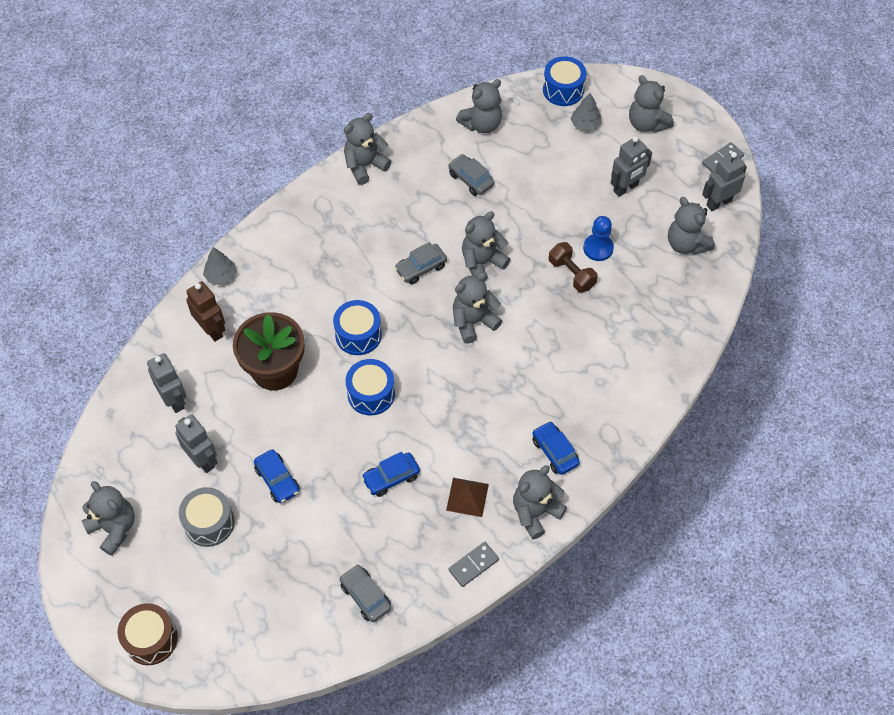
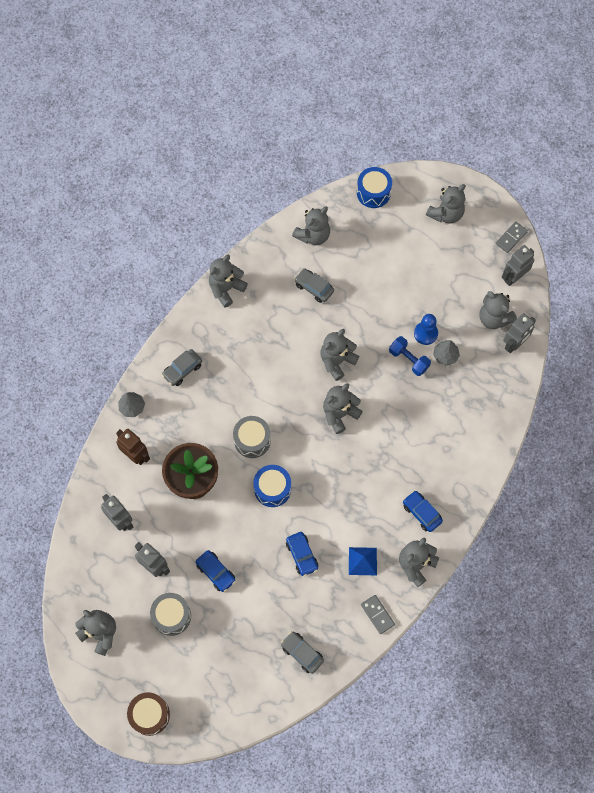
camera: 10 degrees left, 10 degrees up
blue drum [333,300,382,355] -> grey drum [233,416,271,458]
blue car [361,452,420,497] -> blue car turned 75 degrees counterclockwise [286,532,319,576]
grey car [394,242,447,284] -> grey car moved to [162,349,202,386]
brown pyramid [446,478,489,517] -> blue pyramid [349,547,377,575]
grey domino [448,542,499,587] -> grey domino turned 75 degrees counterclockwise [361,595,395,634]
brown dumbbell [549,242,598,293] -> blue dumbbell [389,336,431,376]
grey tree [571,93,601,131] -> grey tree moved to [433,340,460,366]
grey robot [611,136,652,197] -> grey robot moved to [503,313,536,353]
grey teddy bear [629,75,674,133] -> grey teddy bear turned 90 degrees counterclockwise [426,184,465,224]

